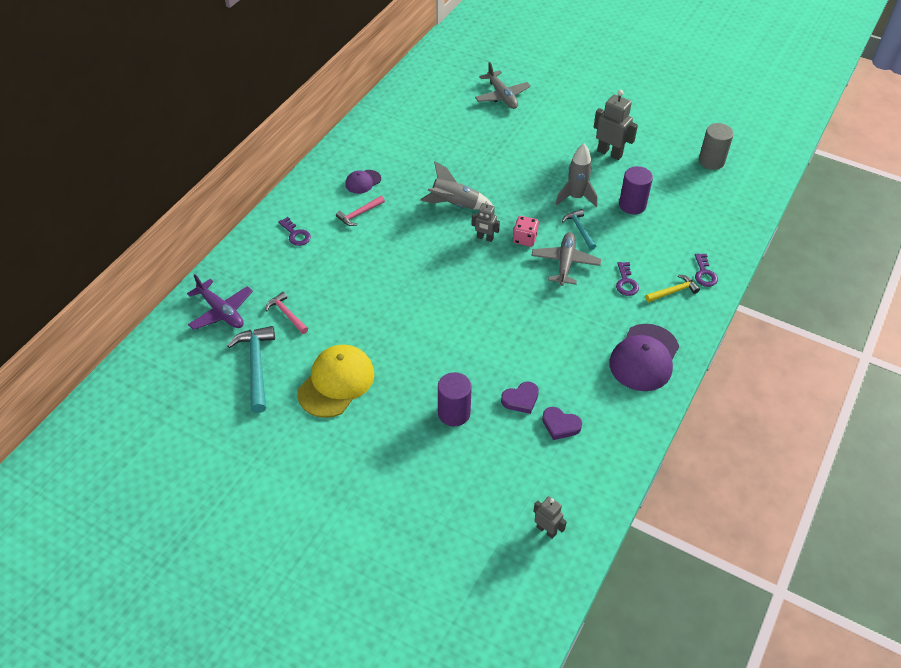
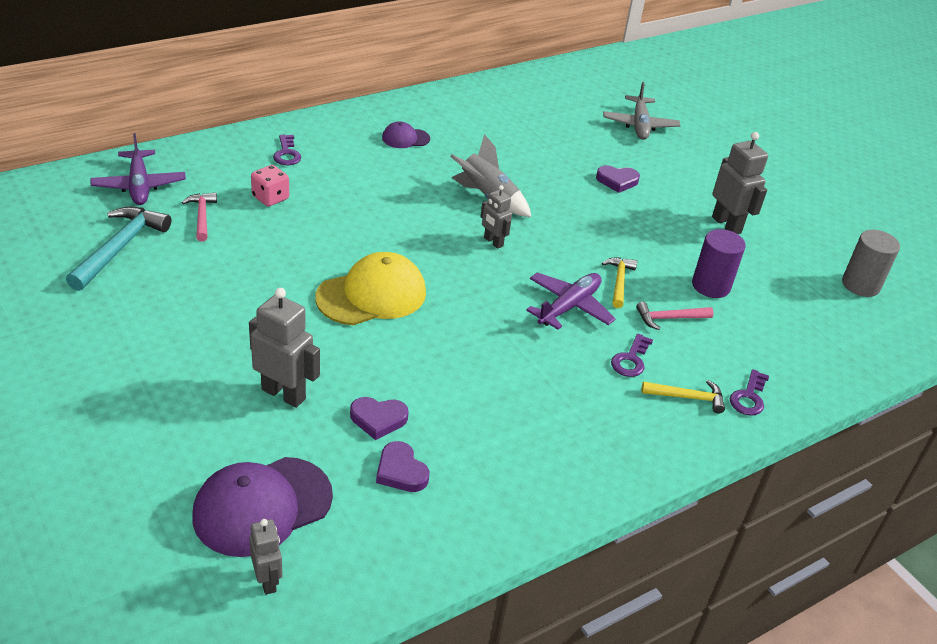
camera: 25 degrees right, 10 degrees down
yellow cap [297,345,374,418] -> yellow cap moved to [315,252,426,325]
pink hammer [336,196,385,226] -> pink hammer moved to [636,302,714,330]
purple cylinder [438,372,472,426] -> grey robot [249,288,320,408]
pink dice [513,216,539,247] -> pink dice moved to [251,165,289,207]
grey plane [532,232,601,286] -> purple plane [526,272,616,330]
grey rocket [555,144,598,207] -> none
turquoise hammer [562,209,596,250] -> yellow hammer [602,258,637,308]
purple cap [609,324,679,391] -> purple cap moved to [192,457,333,557]
none -> purple heart [596,165,640,193]

